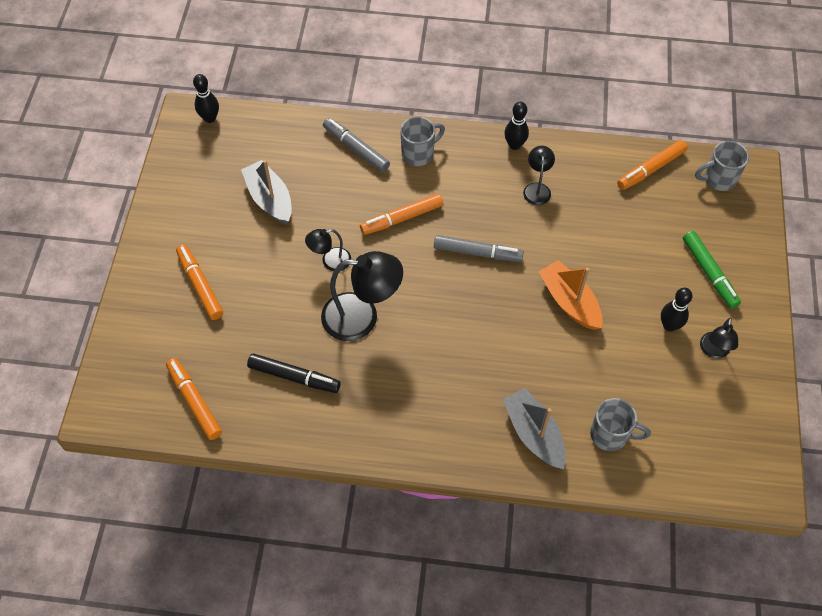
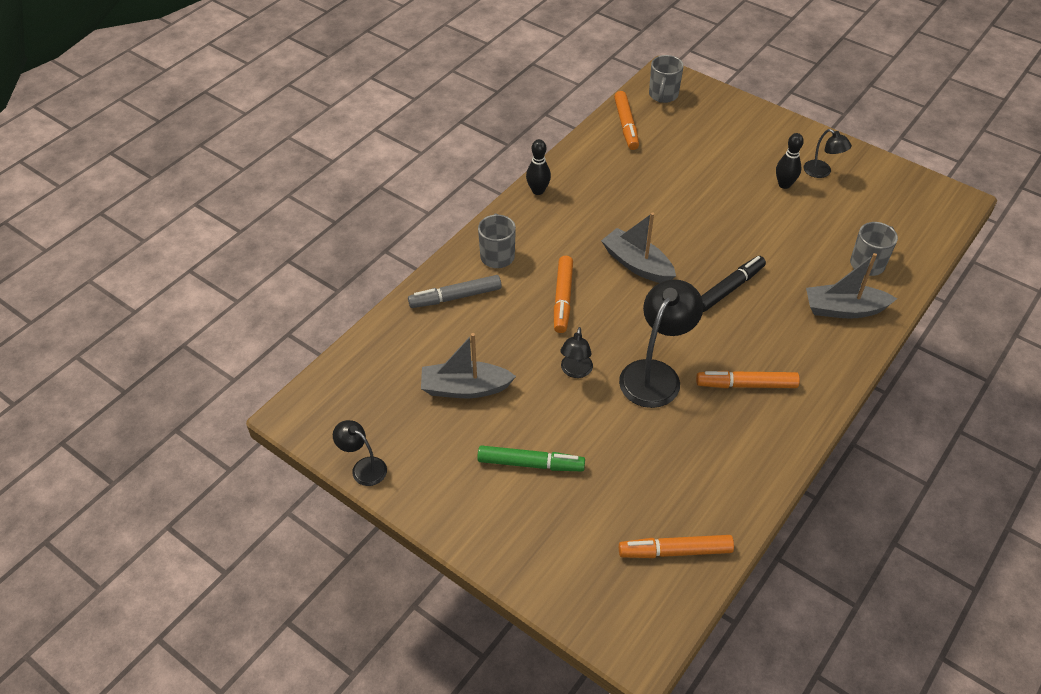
camera: 60 degrees left, 10 degrees down
orange marker [176,244,223,320] -> orange marker moved to [696,371,800,388]
black bowling pin [193,74,219,123] -> none
black marker [247,353,341,393] -> black marker moved to [701,256,766,312]
grey marker [434,235,524,262] -> grey boat [601,212,676,283]
black lamp [523,146,555,205] -> black lamp moved to [333,420,387,486]
orange boat [539,260,603,330] -> none
green marker [683,231,741,309] -> green marker moved to [477,445,585,471]

